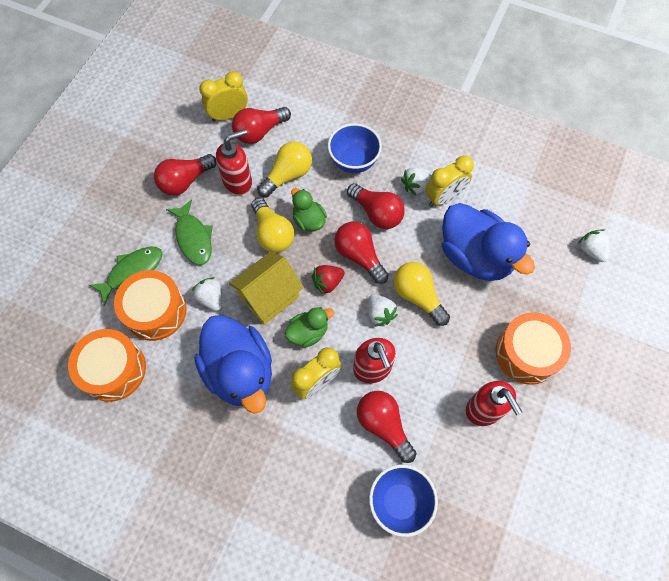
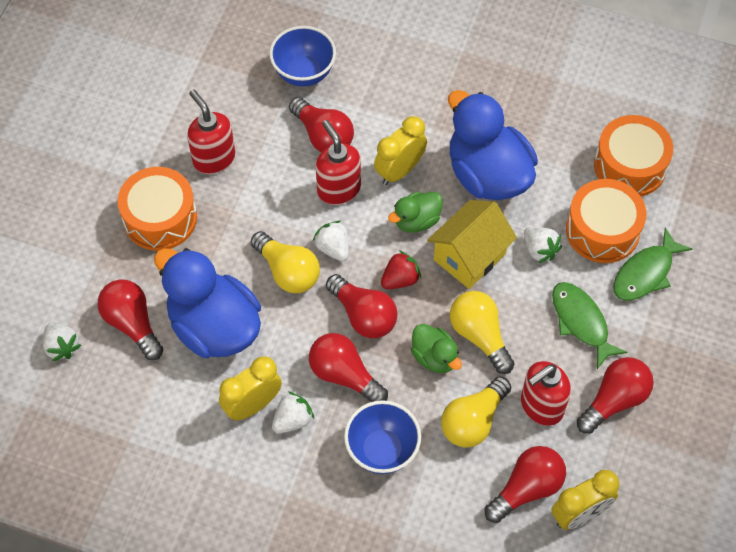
camera: 175 degrees right, 5 degrees down
none -> red light bulb [97,279,163,360]

